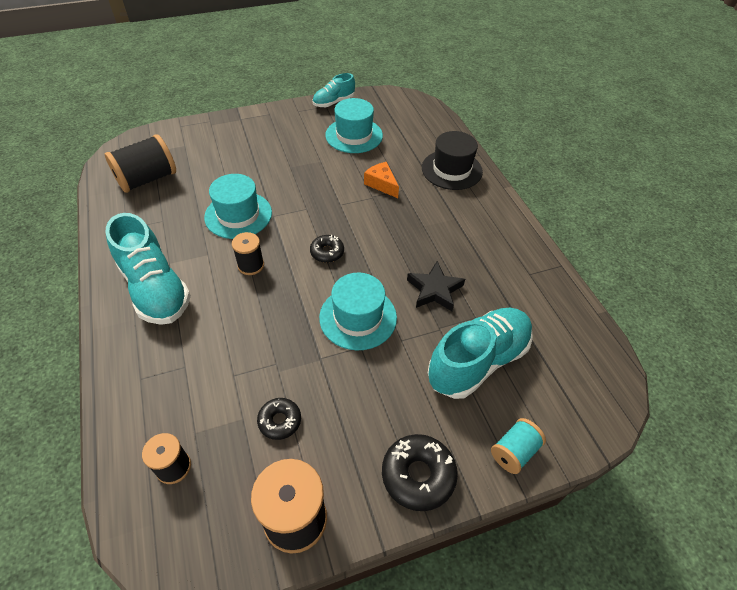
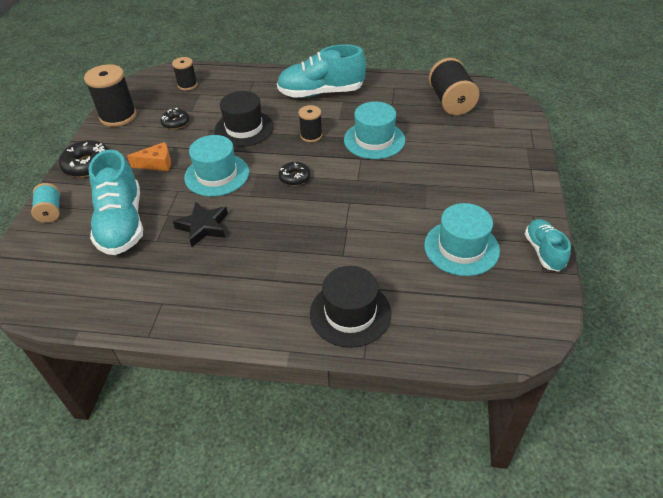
camera: 120 degrees right, 5 degrees down
orange cheese [364,162,399,198] -> orange cheese moved to [127,142,171,171]
none -> black hat [214,91,274,147]

